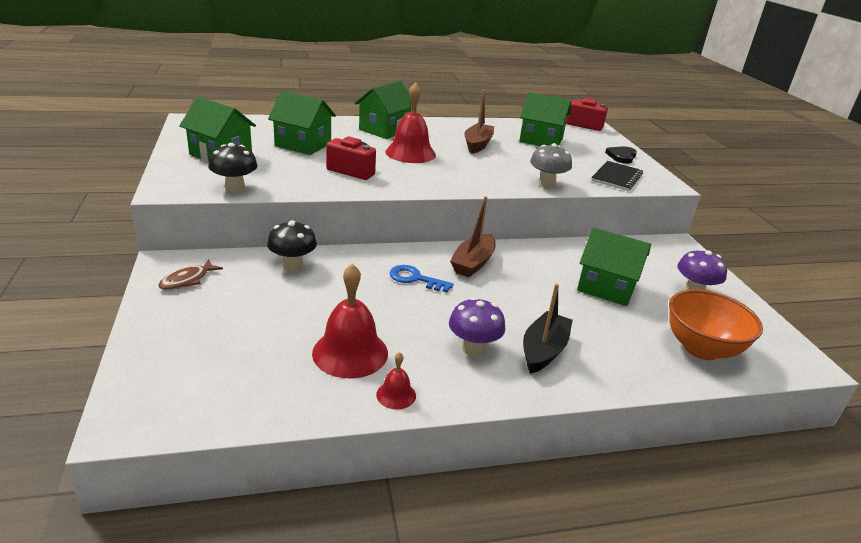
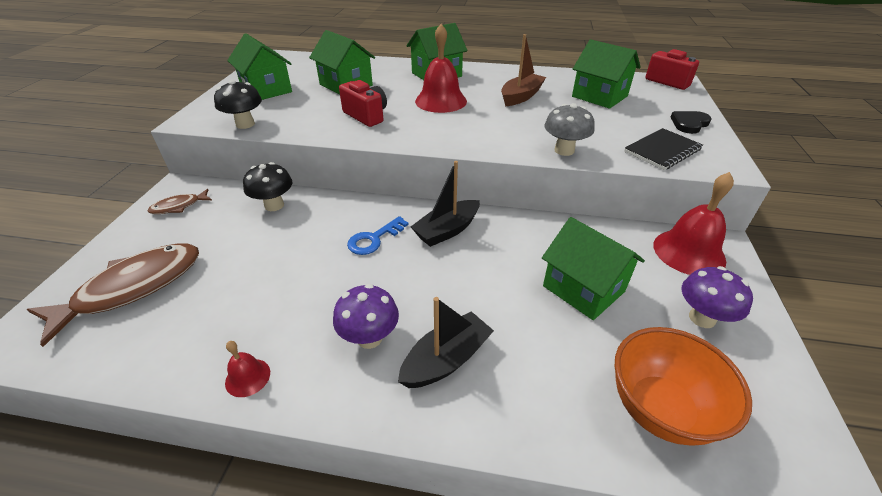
camera: 25 degrees right, 10 degrees up
red bell [312,264,388,378] -> red bell moved to [653,172,734,275]
blue key [389,265,454,292] -> blue key turned 90 degrees counterclockwise [347,216,409,255]
brown boat [450,196,495,277] -> black boat [411,161,480,247]
none -> brown fish [27,243,199,347]

